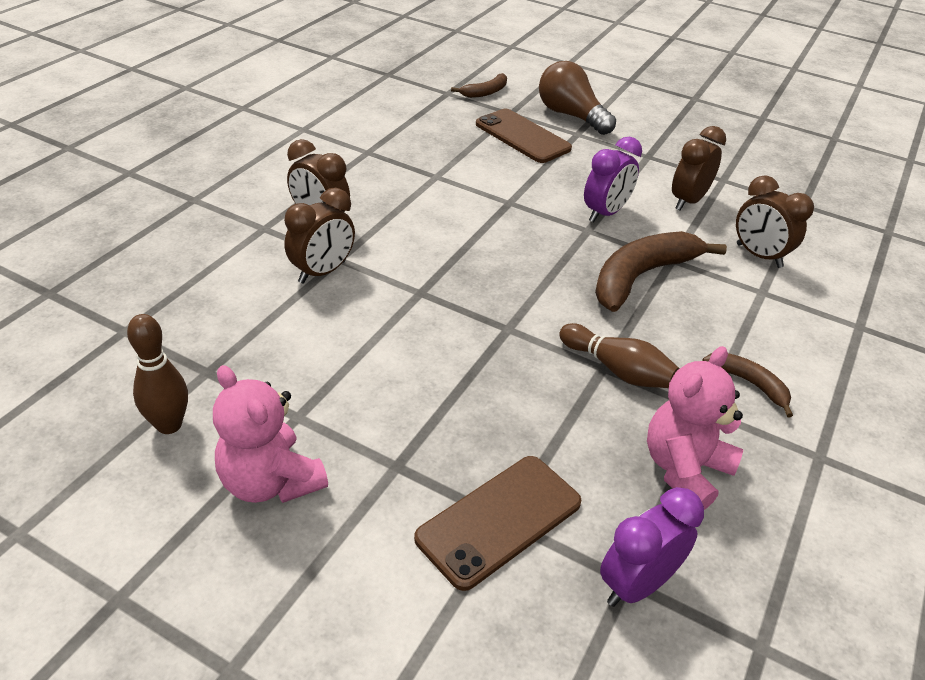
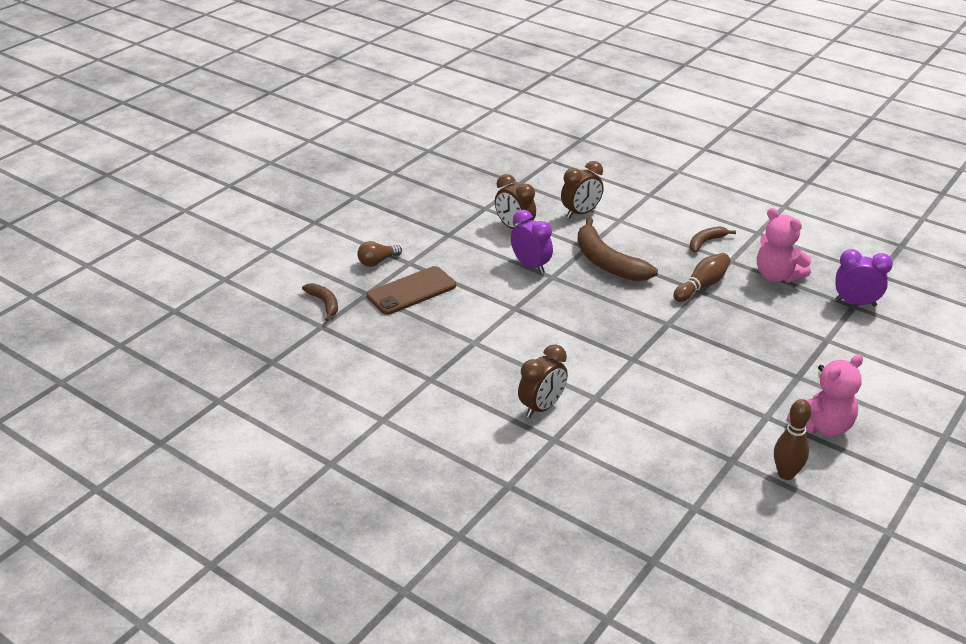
camera: 80 degrees left, 5 degrees down
brown clock [284,187,355,284] -> none
brown phone [414,456,581,591] -> none
brown light bulb [539,61,616,135] -> brown light bulb [357,241,402,267], size x0.58
purple clock [600,487,704,607] -> purple clock turned 135 degrees clockwise [835,249,893,307]

